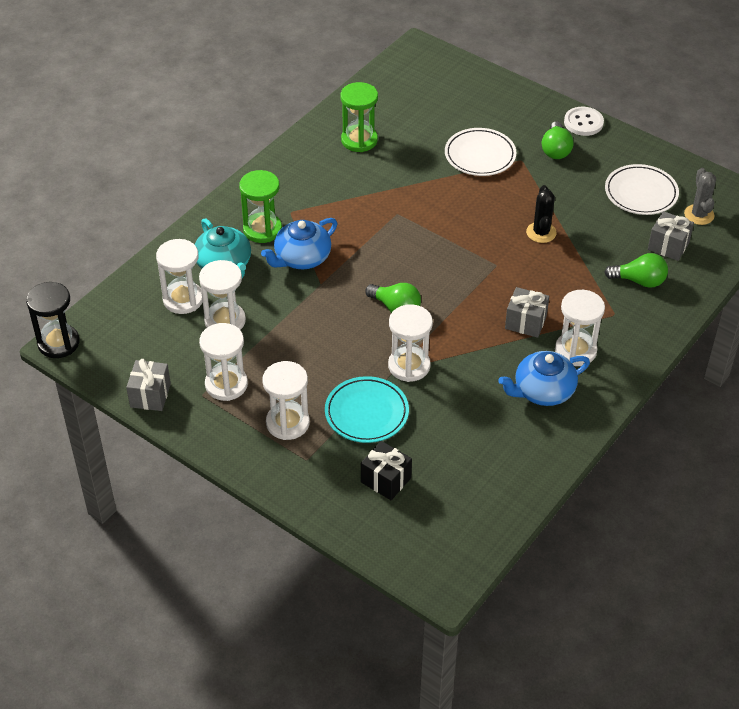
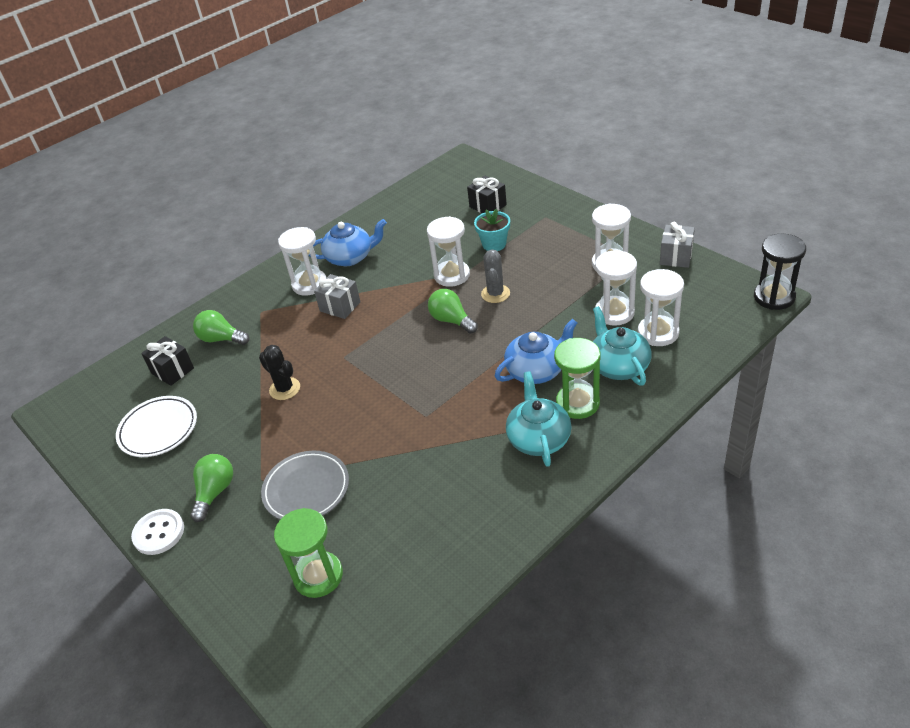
camera: 165 degrees left, 5 degrees down
white hourglass [262,361,310,440] -> none
turquoise plate [325,376,409,443] -> turquoise flower pot [474,209,510,251]
green hourglass [341,82,378,152] -> green hourglass moved to [274,508,343,598]
white plate [445,128,516,176] -> grey plate [261,451,349,519]
black cactus [526,185,557,243] -> black cactus turned 60 degrees counterclockwise [259,345,300,400]
grey gift [648,211,694,261] -> black gift [141,336,194,386]
grey cactus [684,168,716,225] -> grey cactus moved to [481,250,510,303]
none -> turquoise teapot [506,372,571,467]

